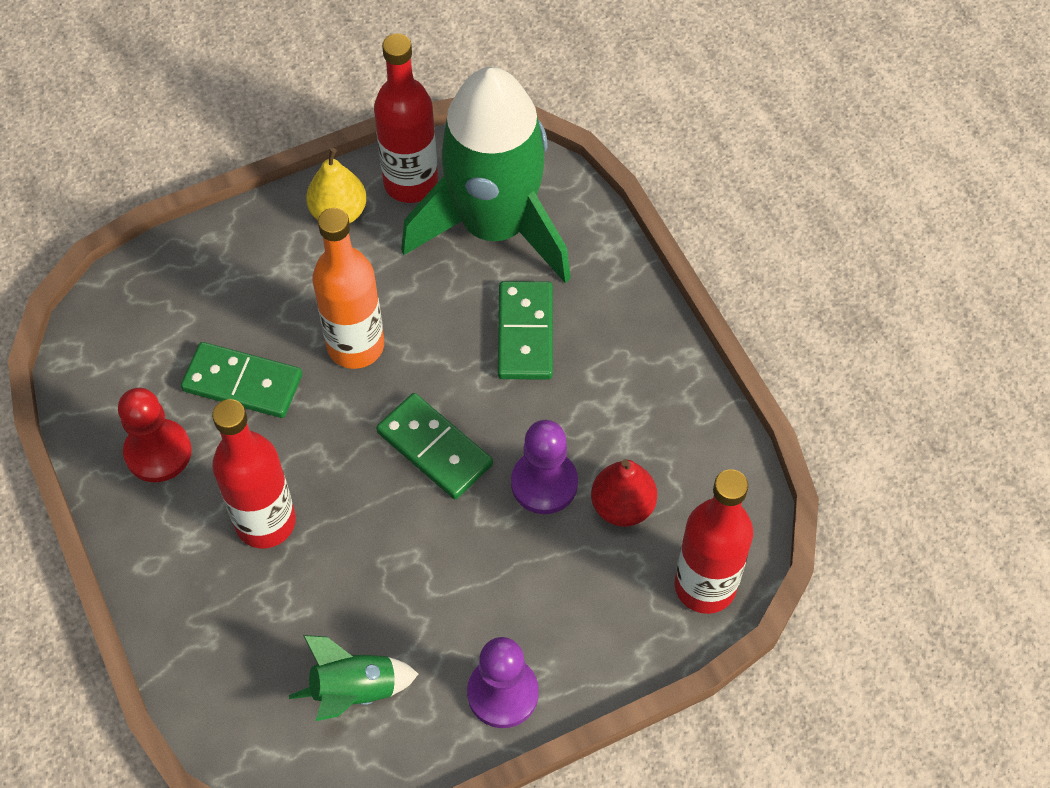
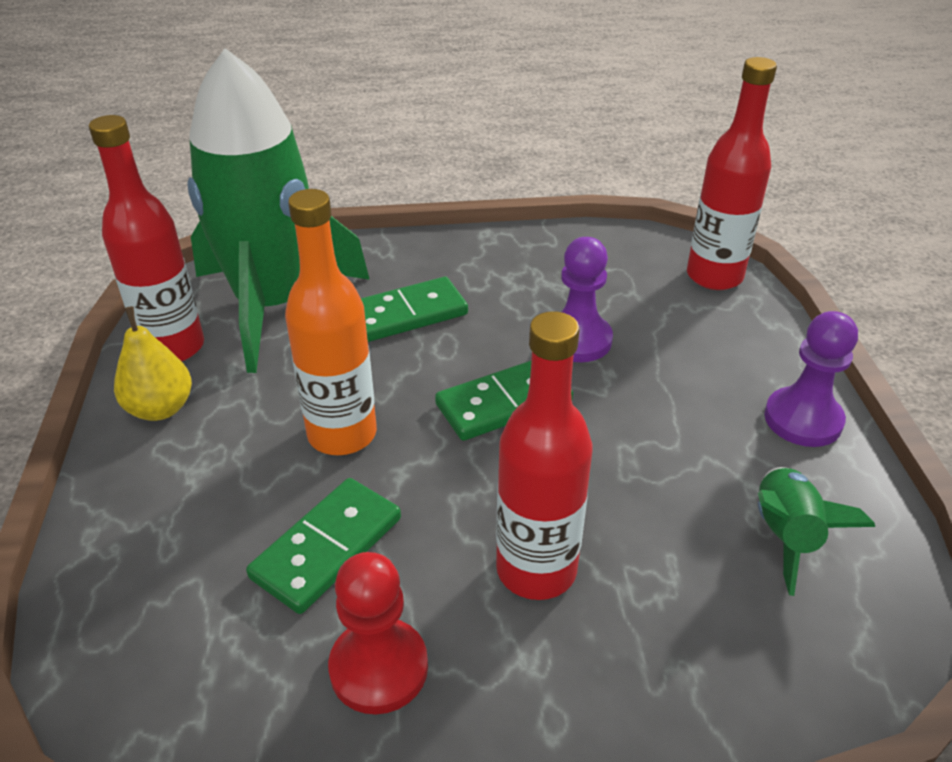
camera: 70 degrees left, 20 degrees down
green domino [498,281,553,380] -> green domino turned 45 degrees counterclockwise [361,277,468,342]
red pear [591,459,657,527] -> none

